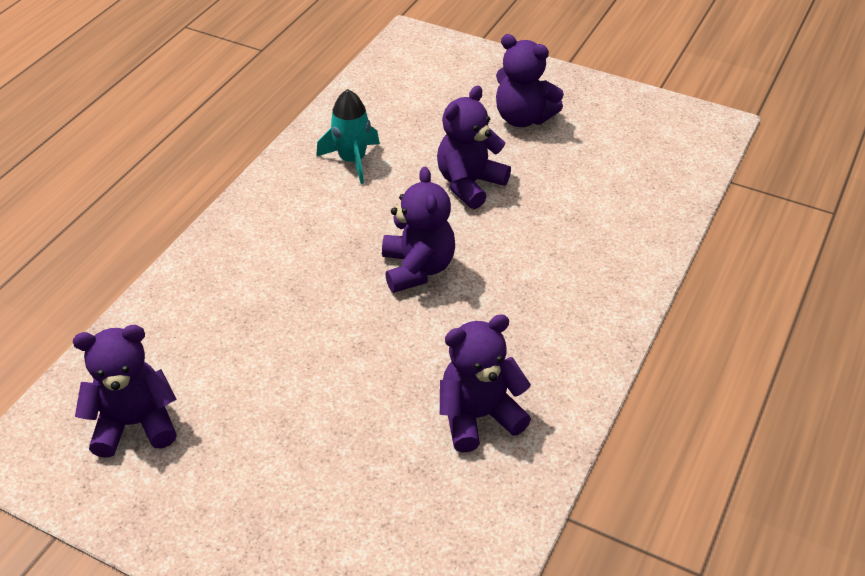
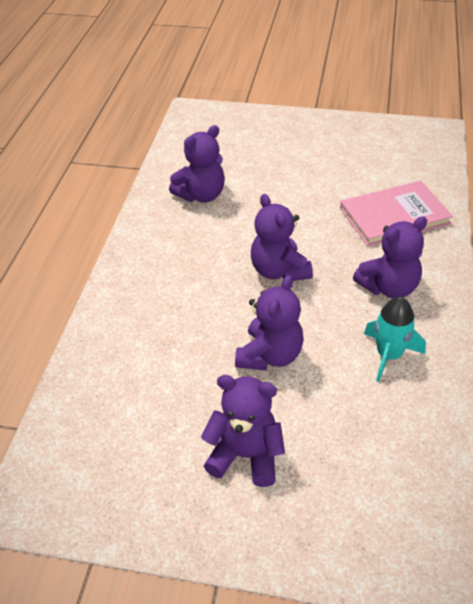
camera: 165 degrees right, 0 degrees up
purple teddy bear [73,325,177,458] -> purple teddy bear moved to [353,216,427,298]
none -> pink book [340,181,453,246]

